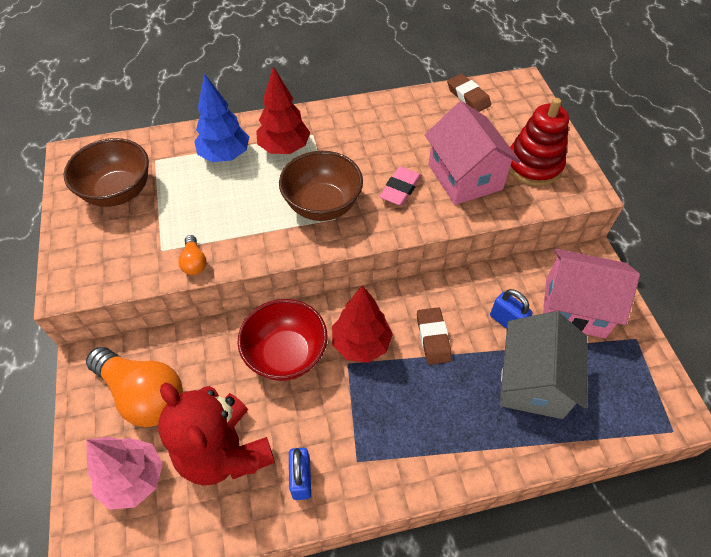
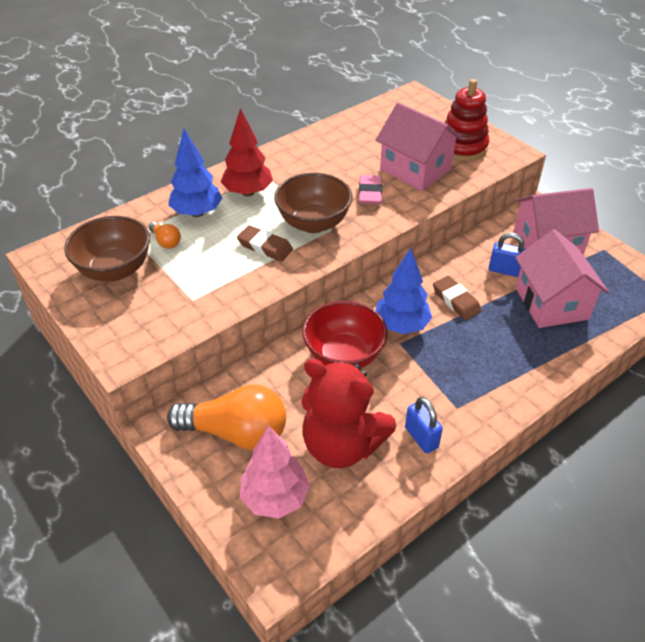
camera: 25 degrees left, 10 degrees down
orange light bulb [178,235,206,275] -> orange light bulb moved to [149,222,181,249]
red tree [332,285,393,363] -> blue tree [376,248,432,334]
brown eraser [447,74,491,112] -> brown eraser moved to [237,225,293,262]
grey house [500,311,587,419] -> pink house [515,229,609,328]

